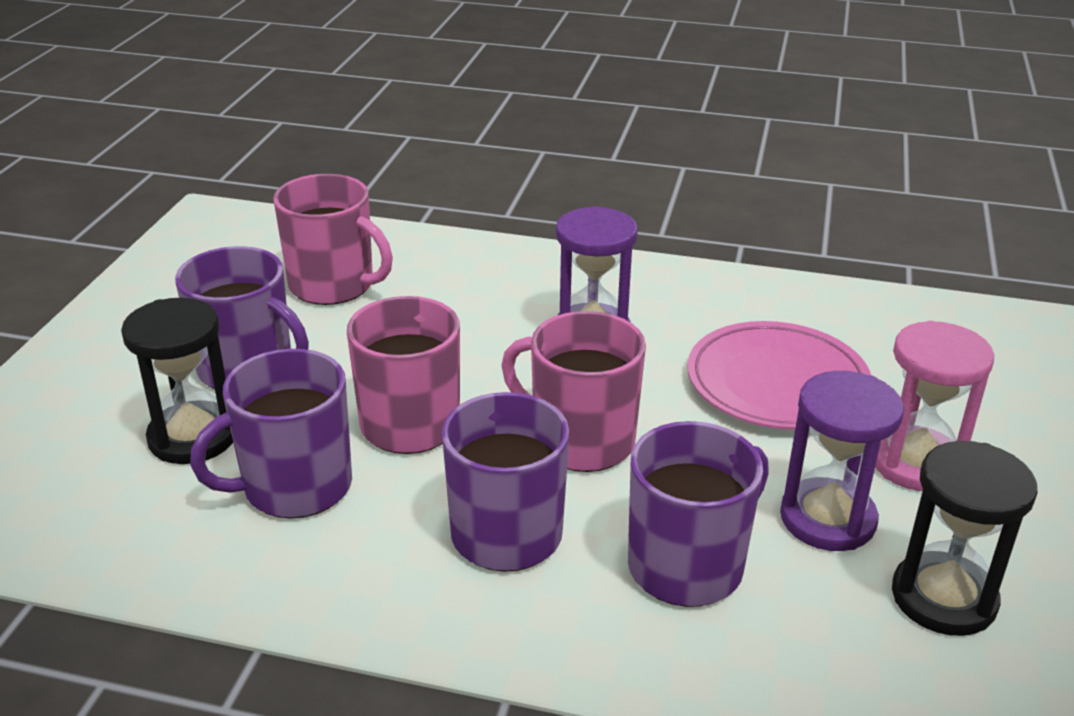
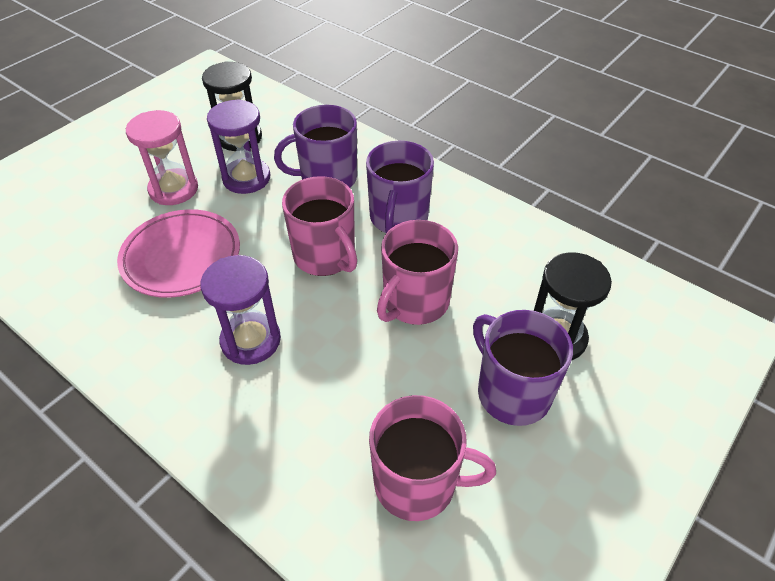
camera: 155 degrees left, 15 degrees up
purple mug [190,349,352,519] -> none
pink mug [273,174,393,305] -> pink mug turned 135 degrees clockwise [369,395,496,521]

